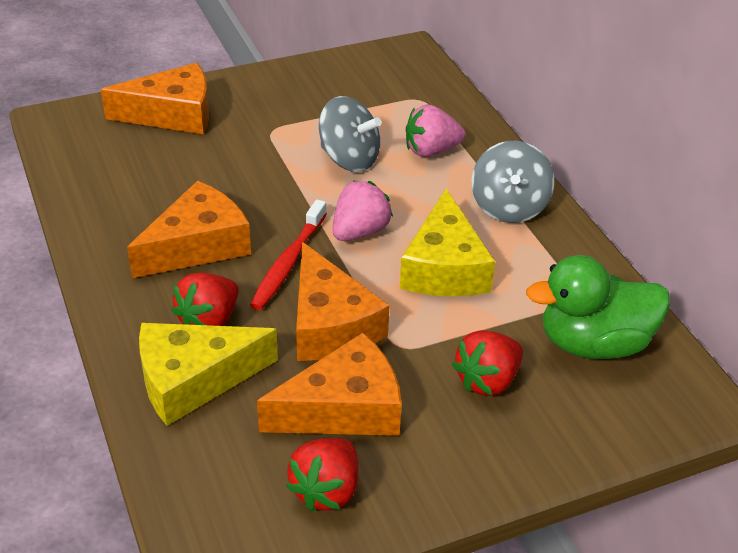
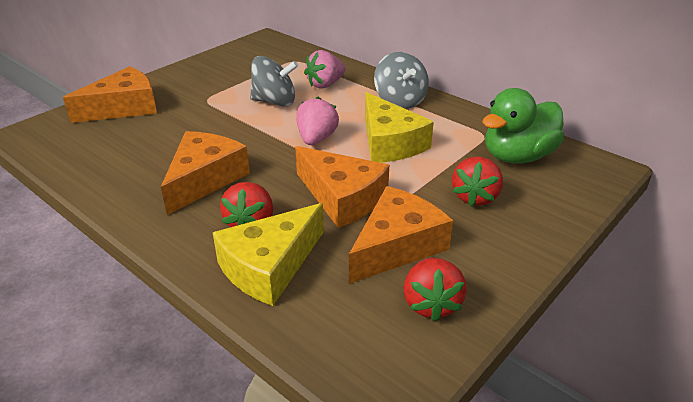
camera: 25 degrees left, 5 degrees down
red toothbrush [250,199,327,310] -> none

